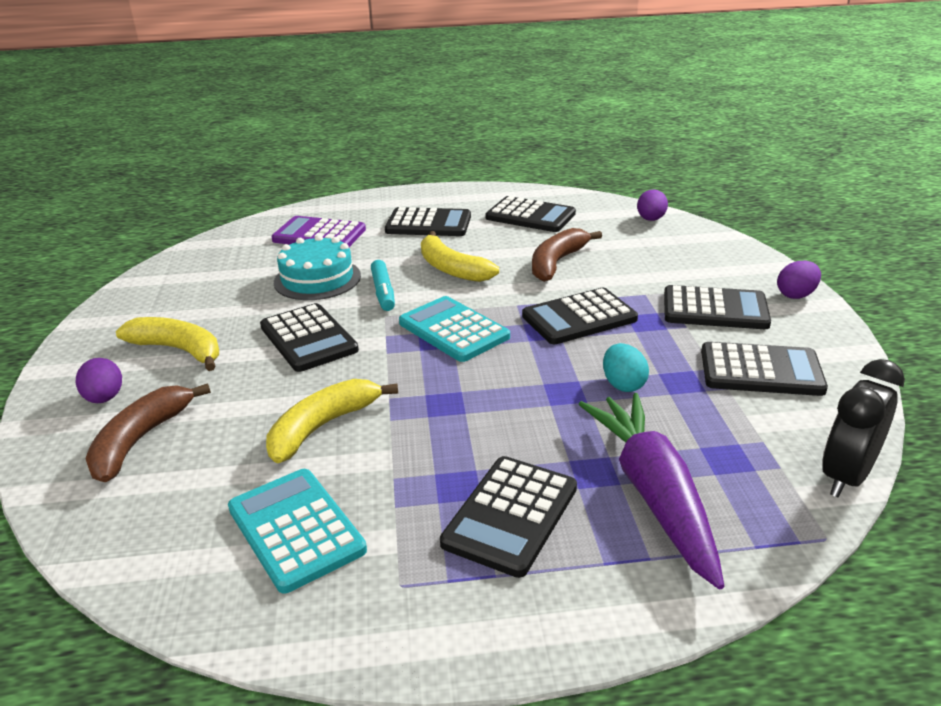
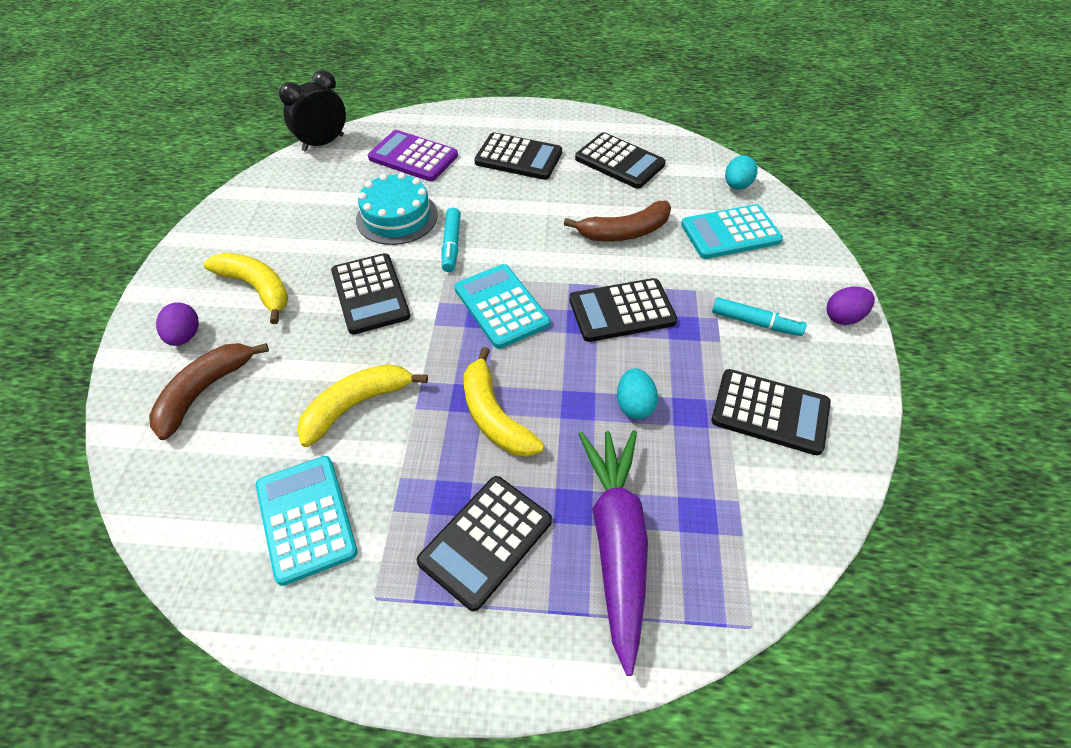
camera: 10 degrees right, 20 degrees up
yellow banana [421,231,499,282] -> yellow banana moved to [464,347,544,457]
brown banana [532,228,602,282] -> brown banana turned 150 degrees counterclockwise [564,201,671,241]
purple egg [637,189,668,221] -> turquoise egg [725,155,757,190]
black calculator [664,285,771,329] -> turquoise marker [712,297,806,336]
black clock [822,359,905,497] -> black clock moved to [279,70,346,152]
none -> turquoise calculator [681,204,783,259]

